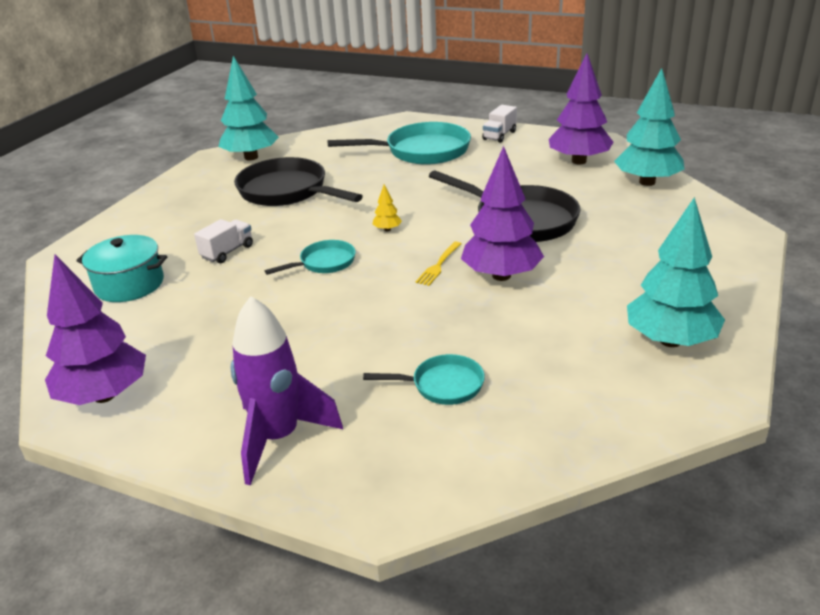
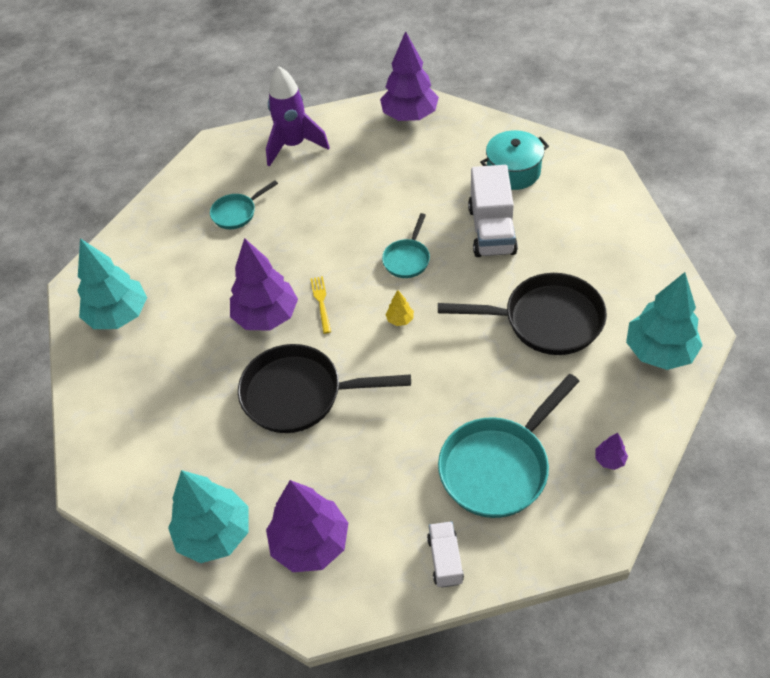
camera: 145 degrees right, 20 degrees up
white truck [194,219,253,263] -> white truck [468,165,518,257], size x1.82
none -> purple tree [595,433,628,470]

